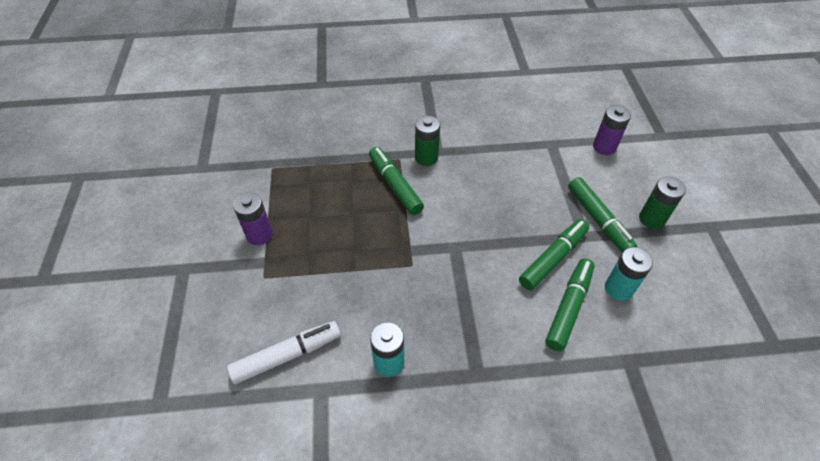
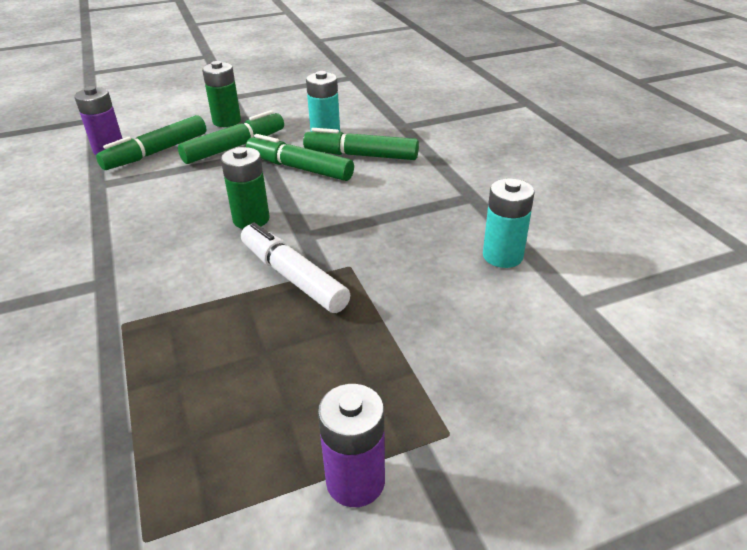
camera: 105 degrees left, 15 degrees down
white marker [227,321,341,384] -> white marker moved to [241,222,350,313]
green marker [369,147,424,215] -> green marker moved to [96,115,206,170]
green battery [415,116,440,166] -> green battery moved to [221,147,270,229]

